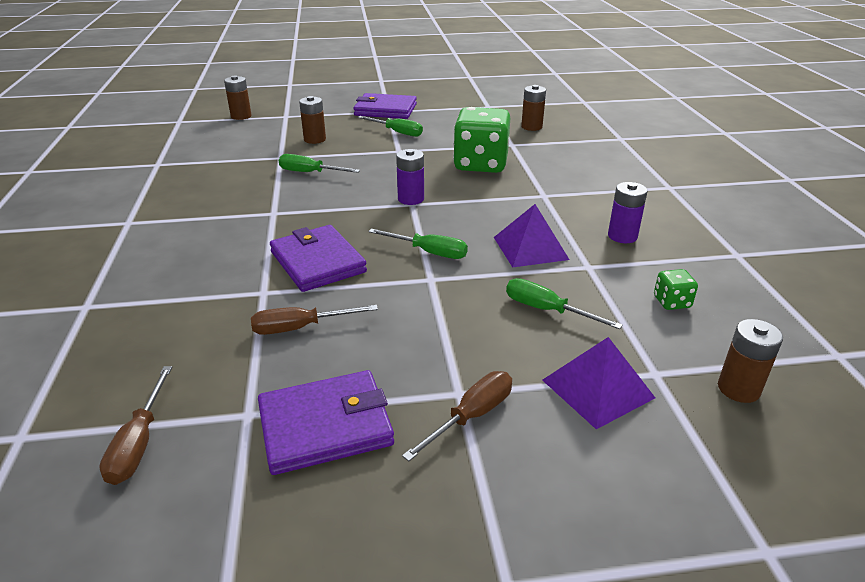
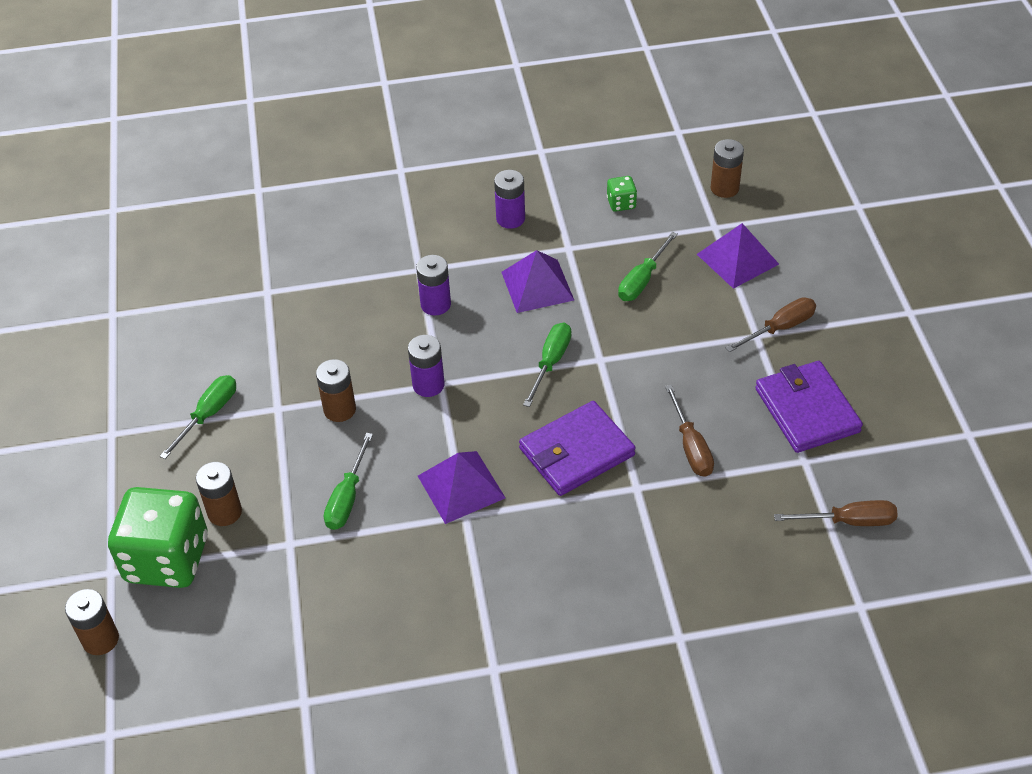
camera: 90 degrees left, 15 degrees up
purple wallet [353,93,417,119] -> none
brown screwdriver [402,371,512,461] -> brown screwdriver turned 105 degrees clockwise [726,298,816,352]
green dice [453,107,510,173] -> green dice moved to [108,487,208,588]
brown battery [521,85,546,131] -> brown battery moved to [316,359,356,422]
none -> purple battery [416,255,451,315]
none -> purple pyramid [418,451,506,524]

